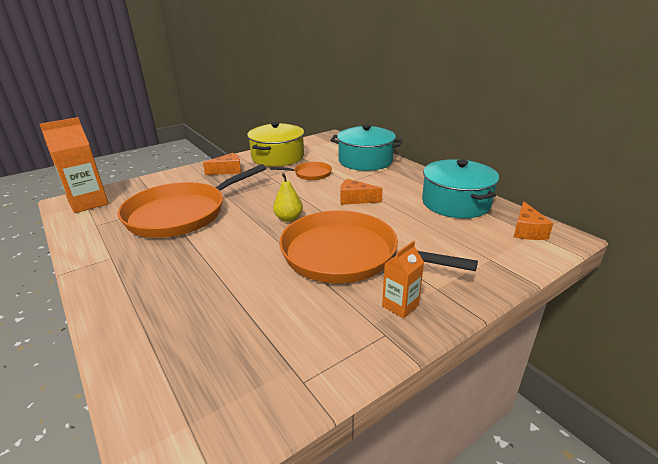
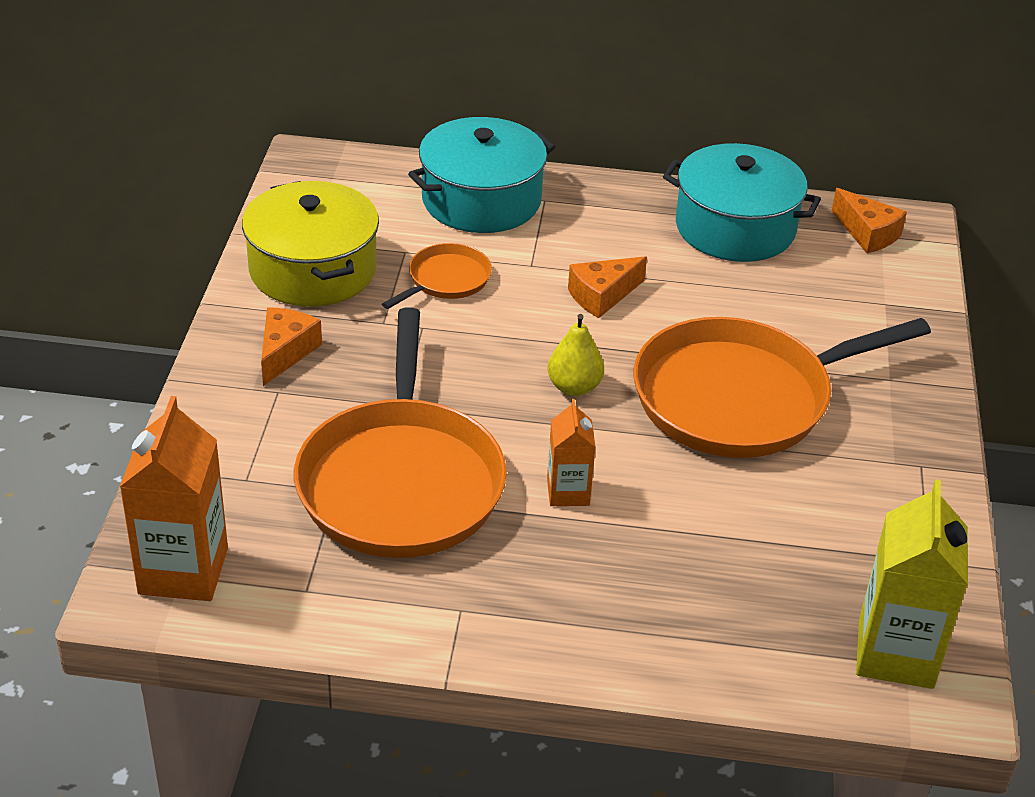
camera: 50 degrees left, 10 degrees up
orange carton [382,241,424,318] -> orange carton moved to [547,399,596,506]
none -> yellow carton [856,479,968,689]

